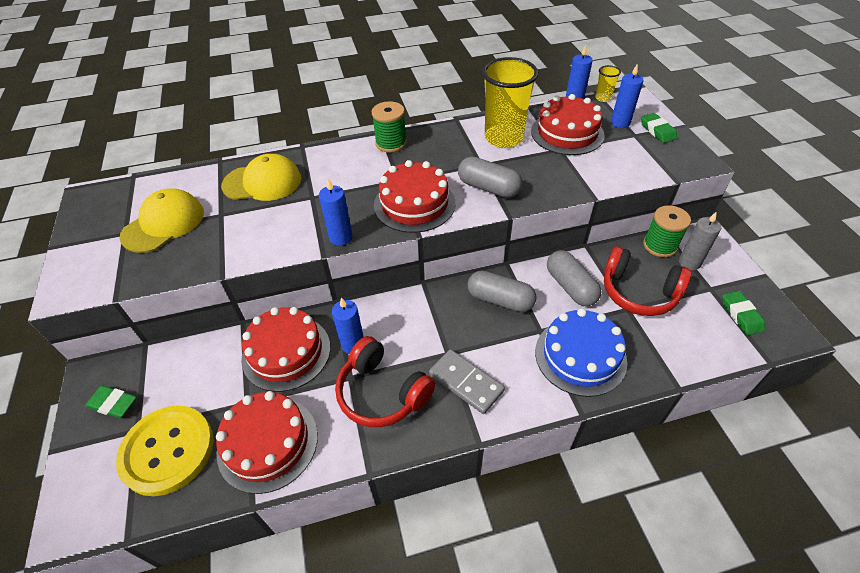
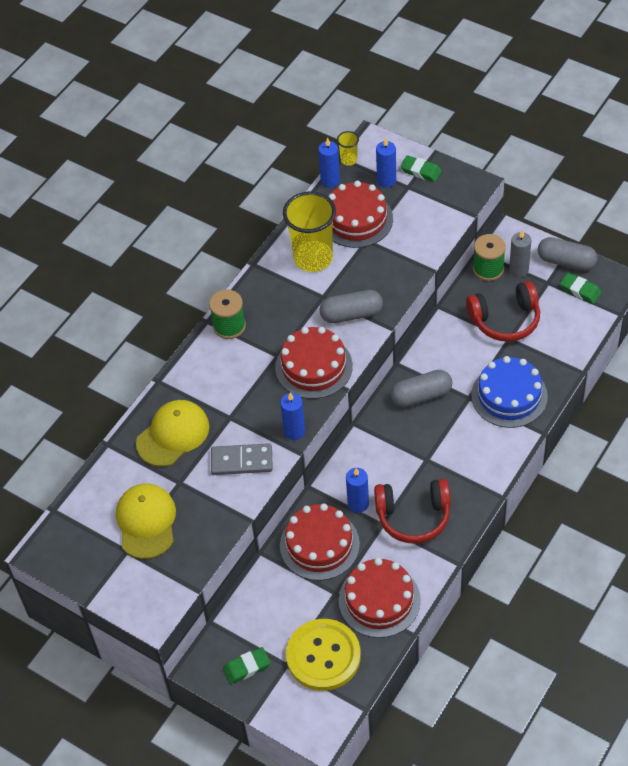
camera: 40 degrees left, 5 degrees up
grey domino [429,349,505,414] -> grey domino moved to [211,443,273,475]
grey capsule [547,250,602,306] -> grey capsule moved to [538,237,598,271]

